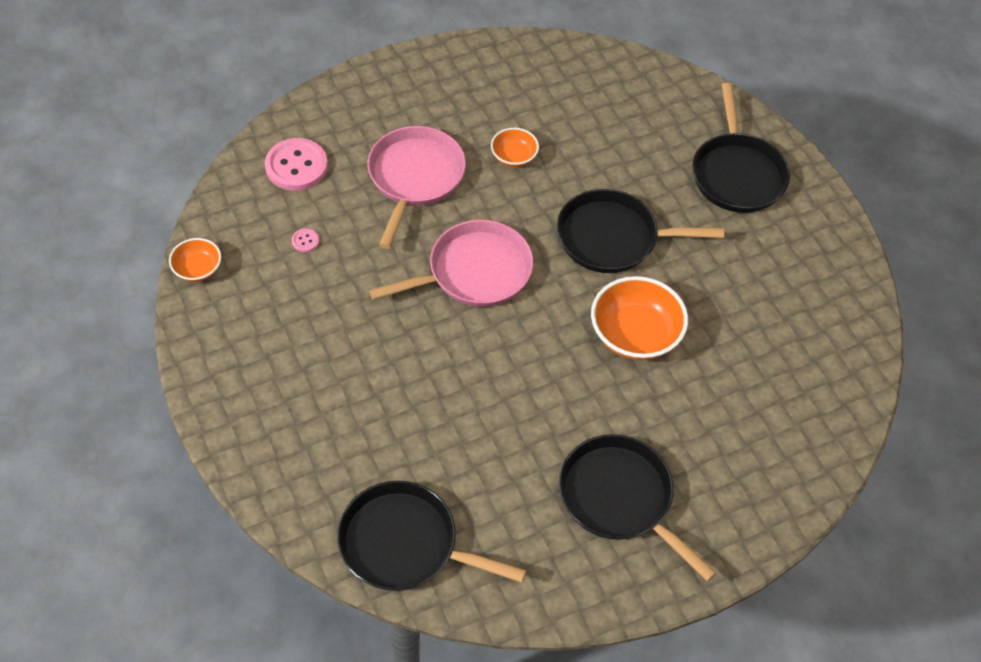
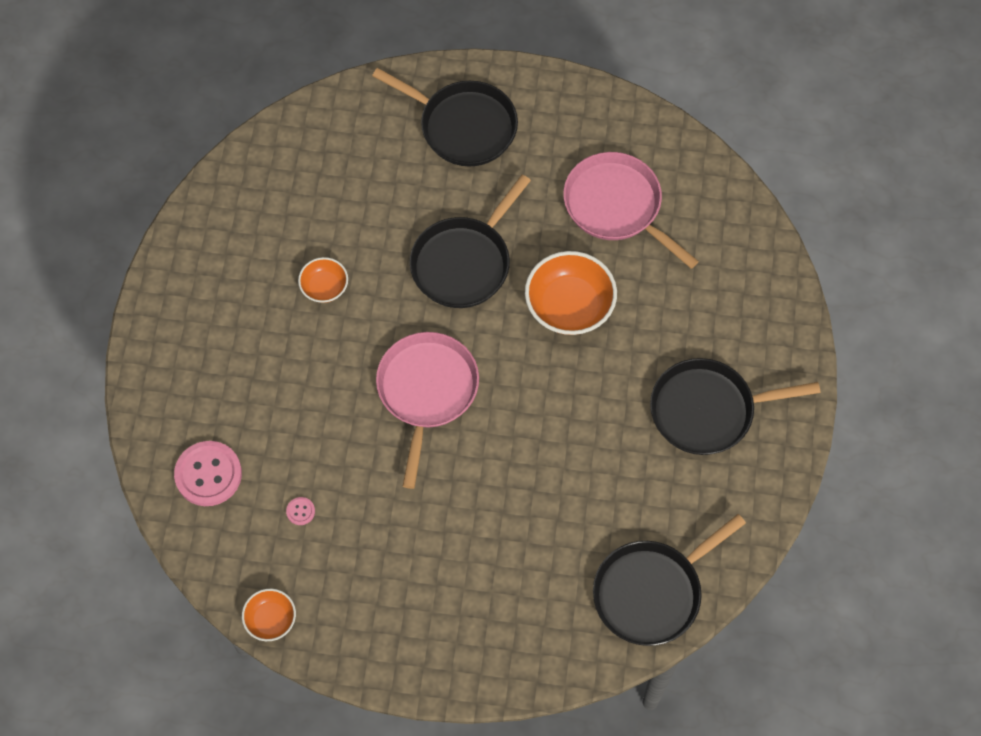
camera: 55 degrees left, 10 degrees up
pink pan [367,126,466,249] -> pink pan moved to [563,152,699,269]

